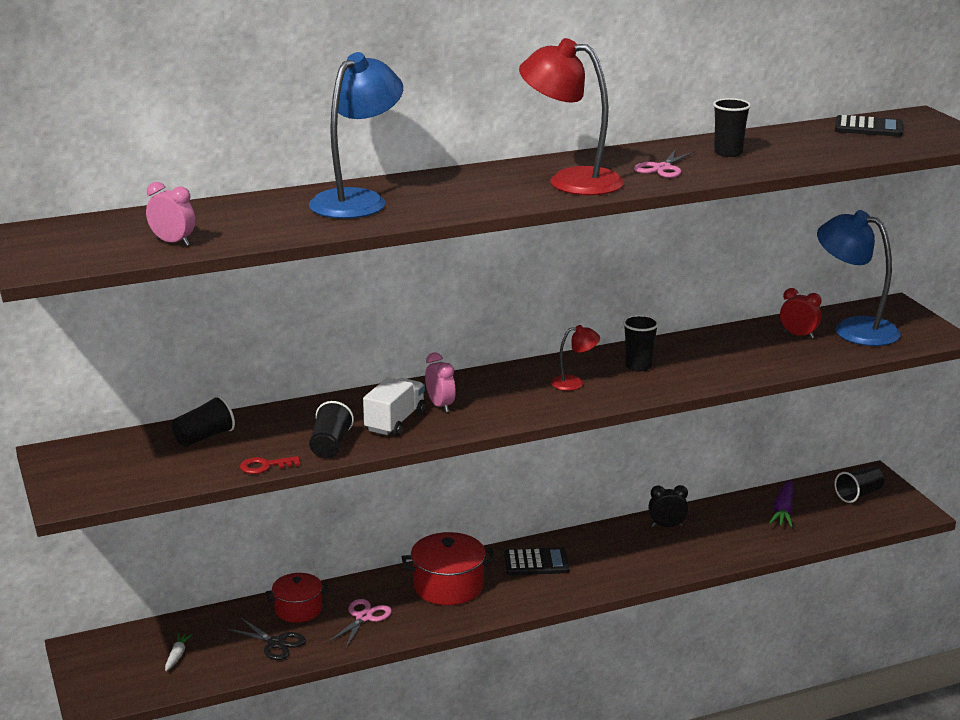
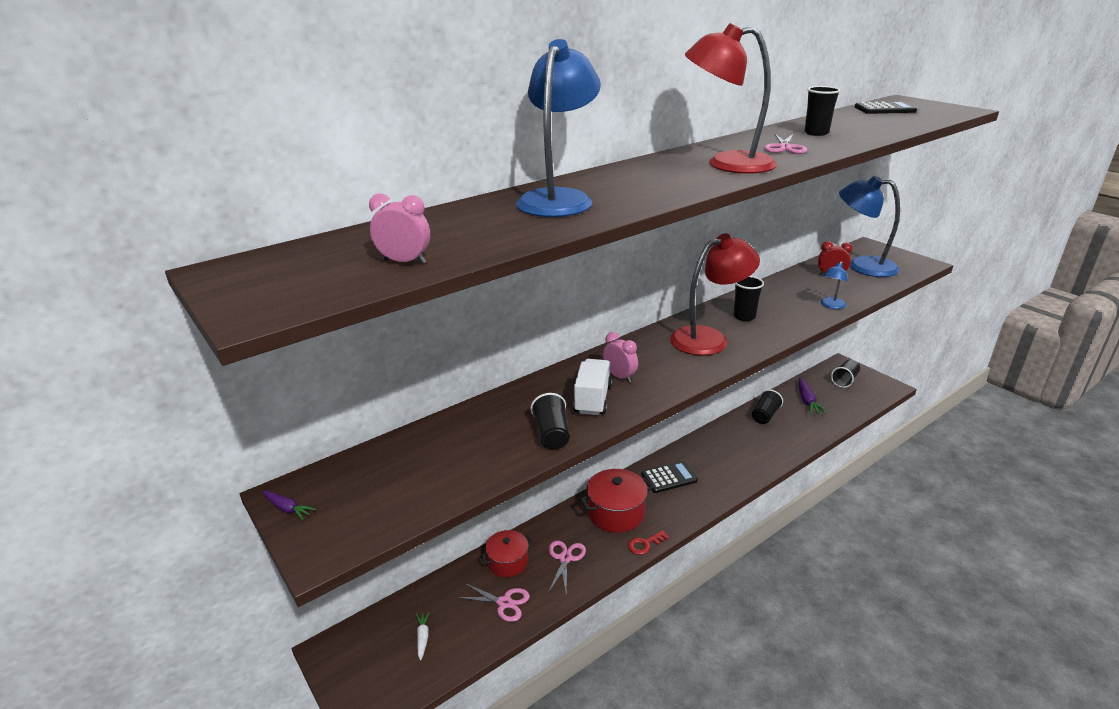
camera: 15 degrees left, 5 degrees up
black cup [172,395,235,447] -> black cup moved to [752,389,783,424]
black scissors [227,618,306,660] -> pink scissors [456,583,530,622]
red key [240,456,300,474] -> red key moved to [628,530,669,555]
red lamp [551,325,600,391] -> red lamp [670,233,760,356], size x2.11
black clock [648,485,688,527] -> none
none -> purple carrot [262,491,316,520]
none -> blue lamp [821,261,848,309]

